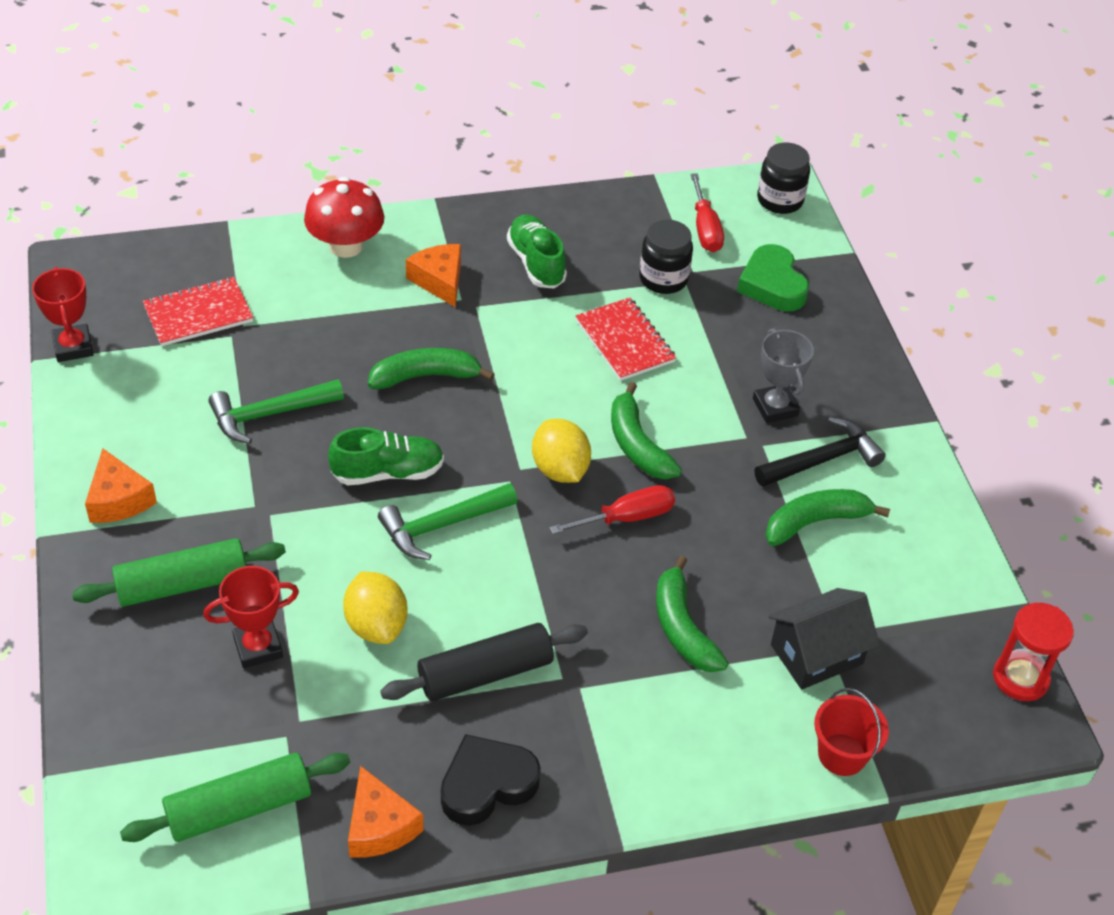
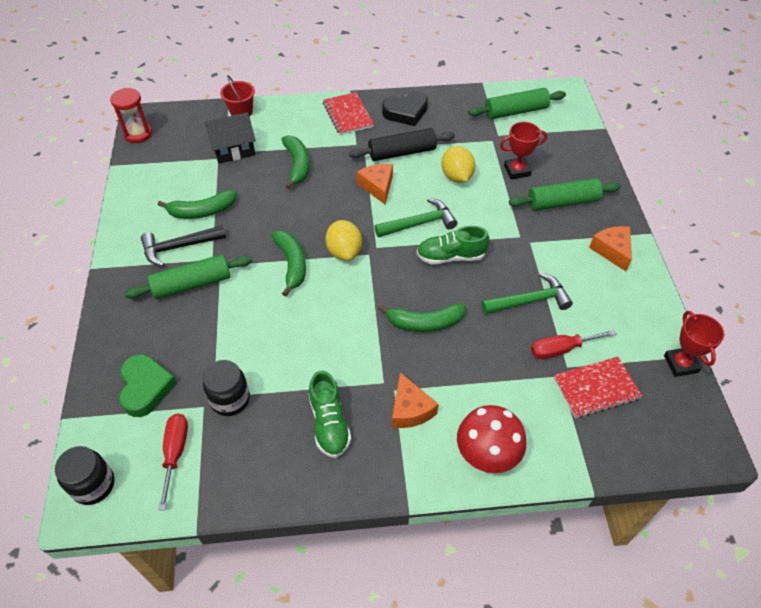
camera: 170 degrees left, 5 degrees up
orange cheese [348,766,424,858] -> orange cheese moved to [357,164,393,204]
red screwdriver [550,485,675,534] -> red screwdriver moved to [531,330,616,359]
red notebook [575,297,676,381] -> red notebook moved to [323,92,374,135]
grey trophy [753,328,814,423] -> green rolling pin [124,254,252,299]

